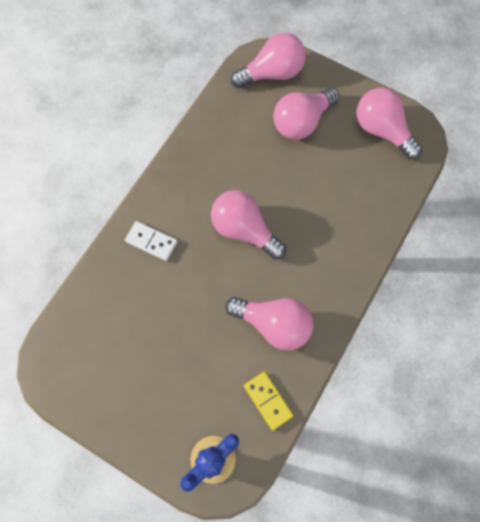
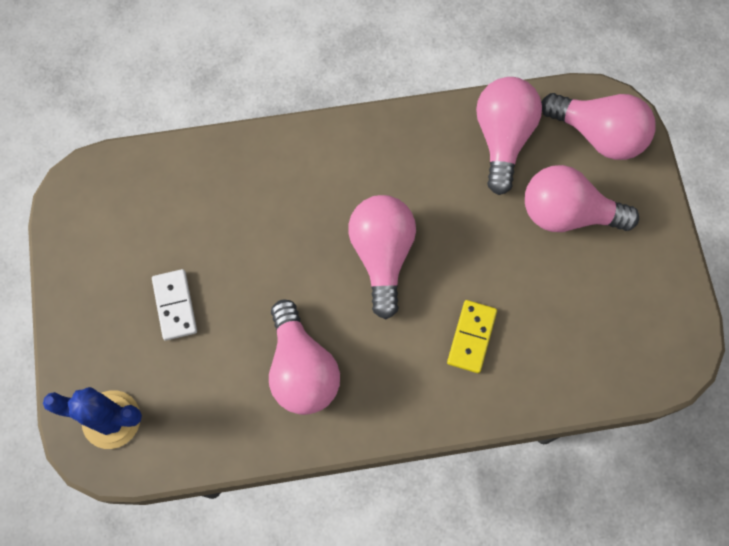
camera: 50 degrees right, 0 degrees up
white domino [125,221,177,261] -> white domino moved to [152,269,197,341]
yellow domino [244,372,294,430] -> yellow domino moved to [447,300,497,373]
pink light bulb [356,88,422,160] -> pink light bulb moved to [476,77,542,195]

